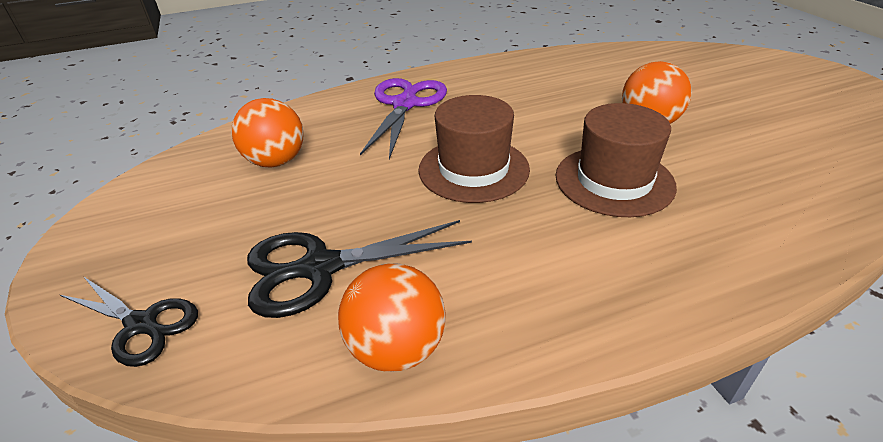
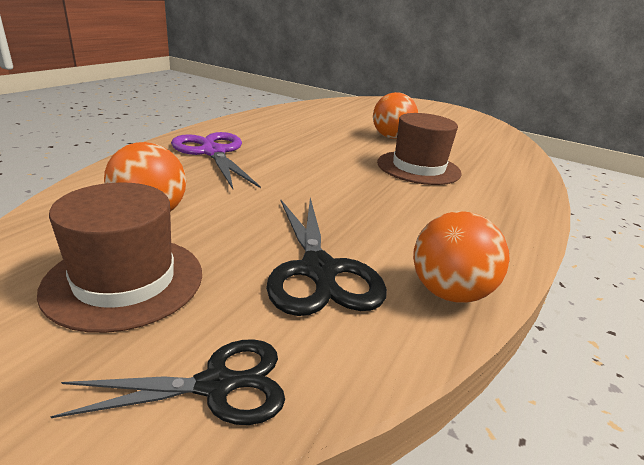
camera: 45 degrees left, 10 degrees down
black scissors [247,220,472,318] -> black scissors turned 45 degrees counterclockwise [266,198,387,316]
brown hat [418,95,530,203] -> brown hat moved to [37,182,202,333]

